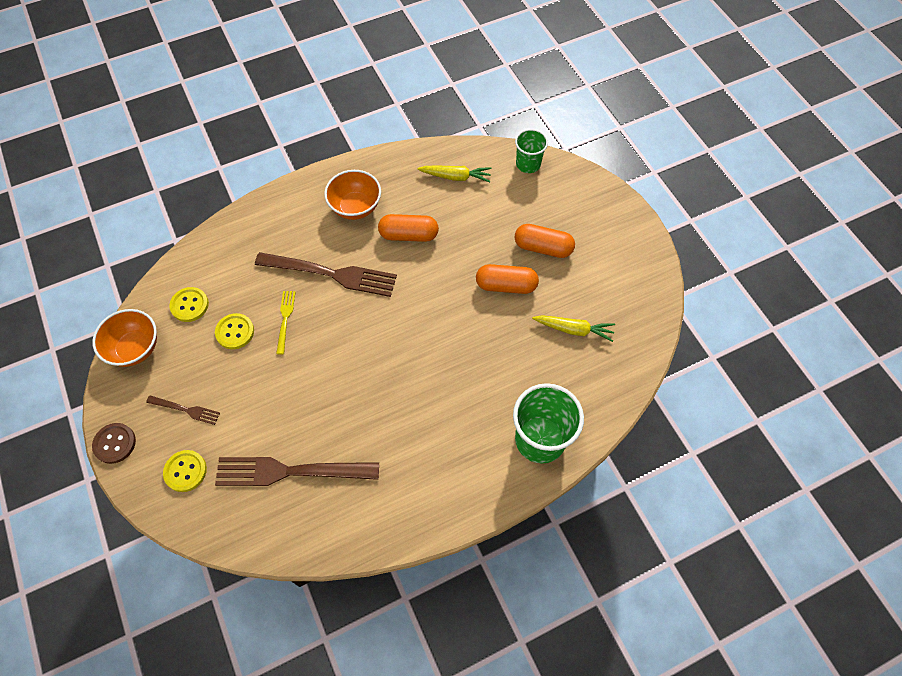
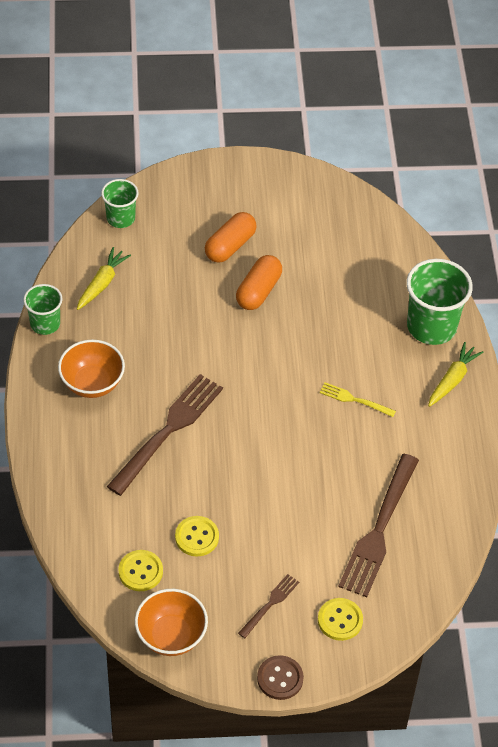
camera: 70 degrees left, 10 degrees down
yellow fork [276,291,295,354] -> yellow fork moved to [319,382,396,417]
orange capsule [378,214,439,242] -> none
yellow carrot [532,315,615,342] -> yellow carrot moved to [428,342,483,407]
none -> green cup [23,284,62,335]

